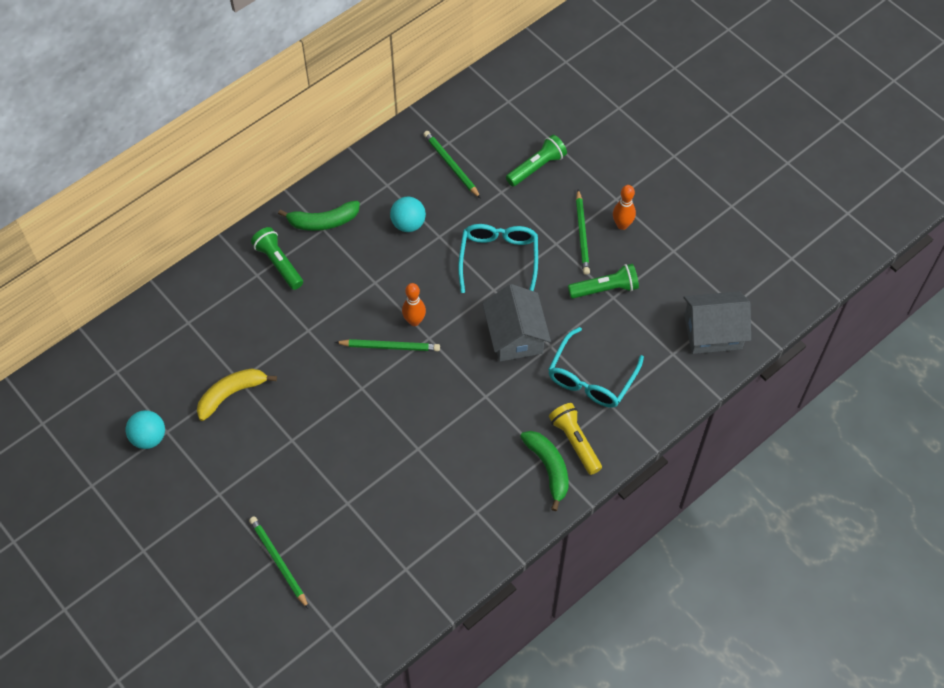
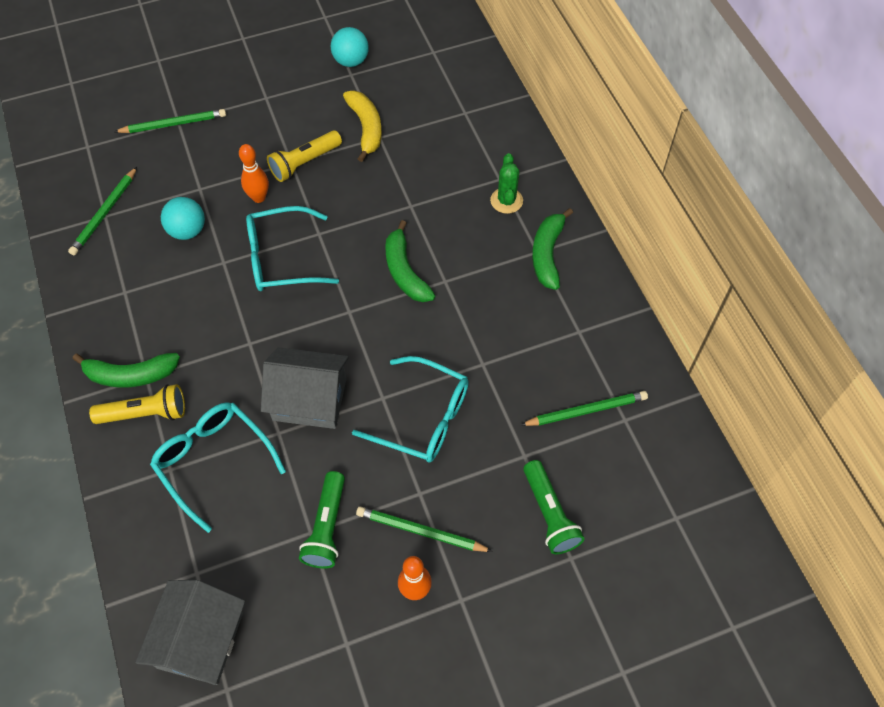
camera: 110 degrees right, 0 degrees up
green flashlight [251,227,303,290] -> green cactus [490,153,523,214]
green pencil [335,339,440,351] -> green pencil moved to [68,167,137,255]
turquoise ball [390,197,426,232] -> turquoise ball moved to [161,197,205,240]
orange bowling pin [402,283,426,326] -> orange bowling pin moved to [239,144,269,203]
none -> turquoise glasses [246,206,339,291]
none -> yellow flashlight [267,130,342,182]
none -> green banana [385,220,436,302]

